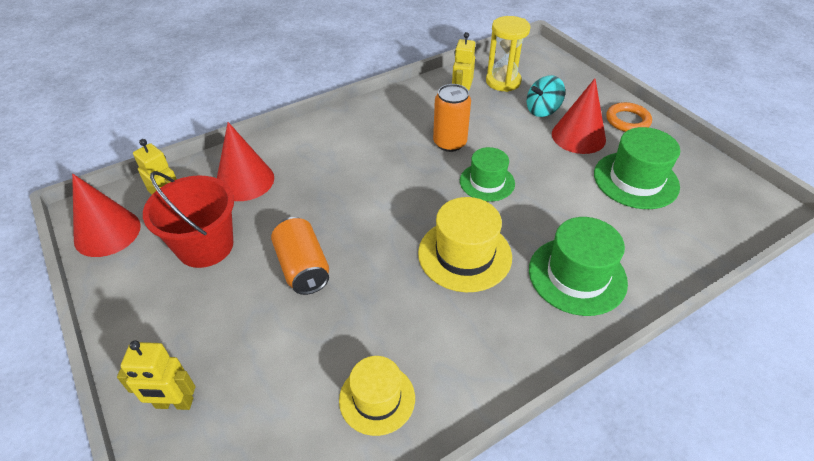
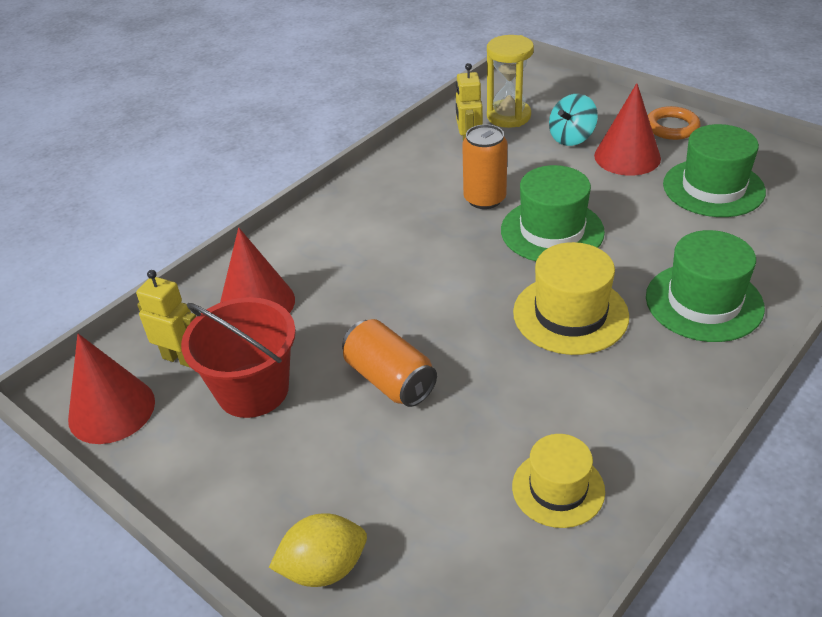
camera: 15 degrees left, 5 degrees down
yellow robot [117,341,195,410] -> yellow lemon [269,513,367,587]
green hat [460,147,515,201] -> green hat [501,165,605,261], size x1.50

